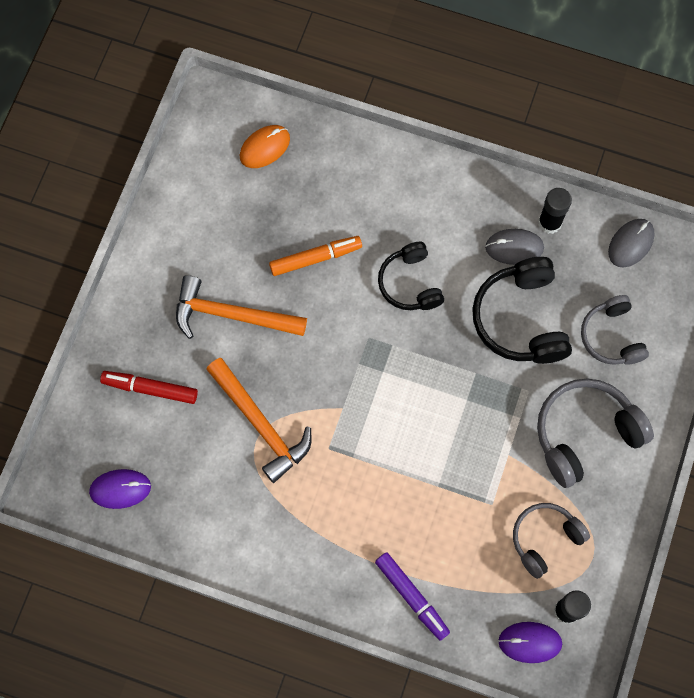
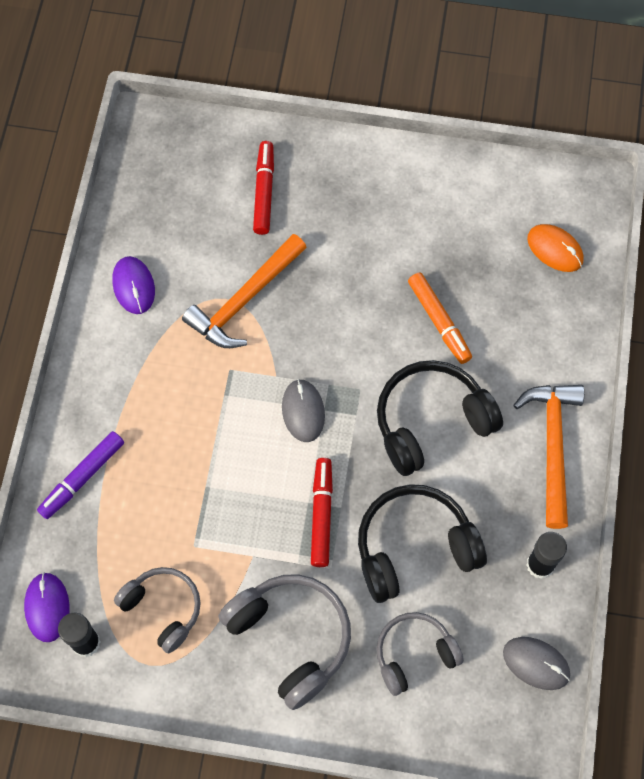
camera: 80 degrees right, 5 degrees down
purple mouse [89,469,151,509] -> purple mouse moved to [112,256,155,314]
orange hammer [176,275,307,339] -> orange hammer moved to [513,385,584,529]
black headphones [378,242,444,310] -> black headphones [377,360,503,476], size x1.53
grey mouse [485,229,544,265] -> grey mouse moved to [282,379,325,442]
none -> red marker [311,458,333,567]

